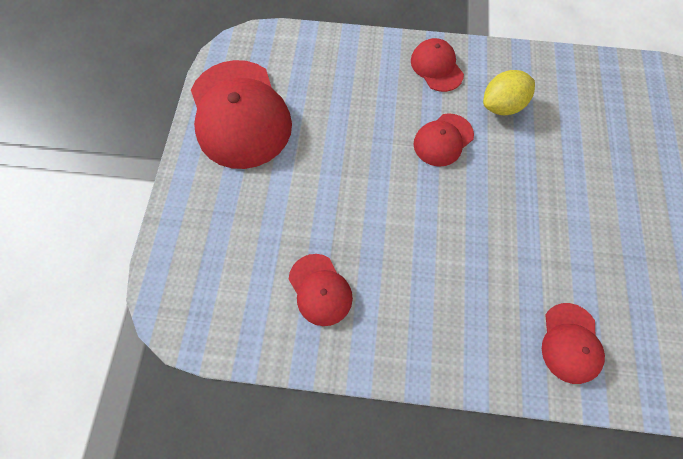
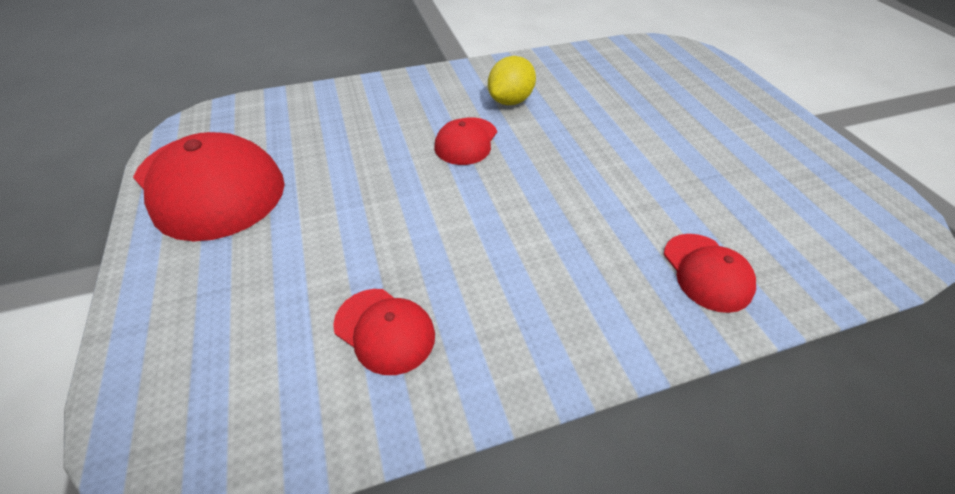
camera: 25 degrees left, 20 degrees down
red cap [411,38,464,92] -> none

